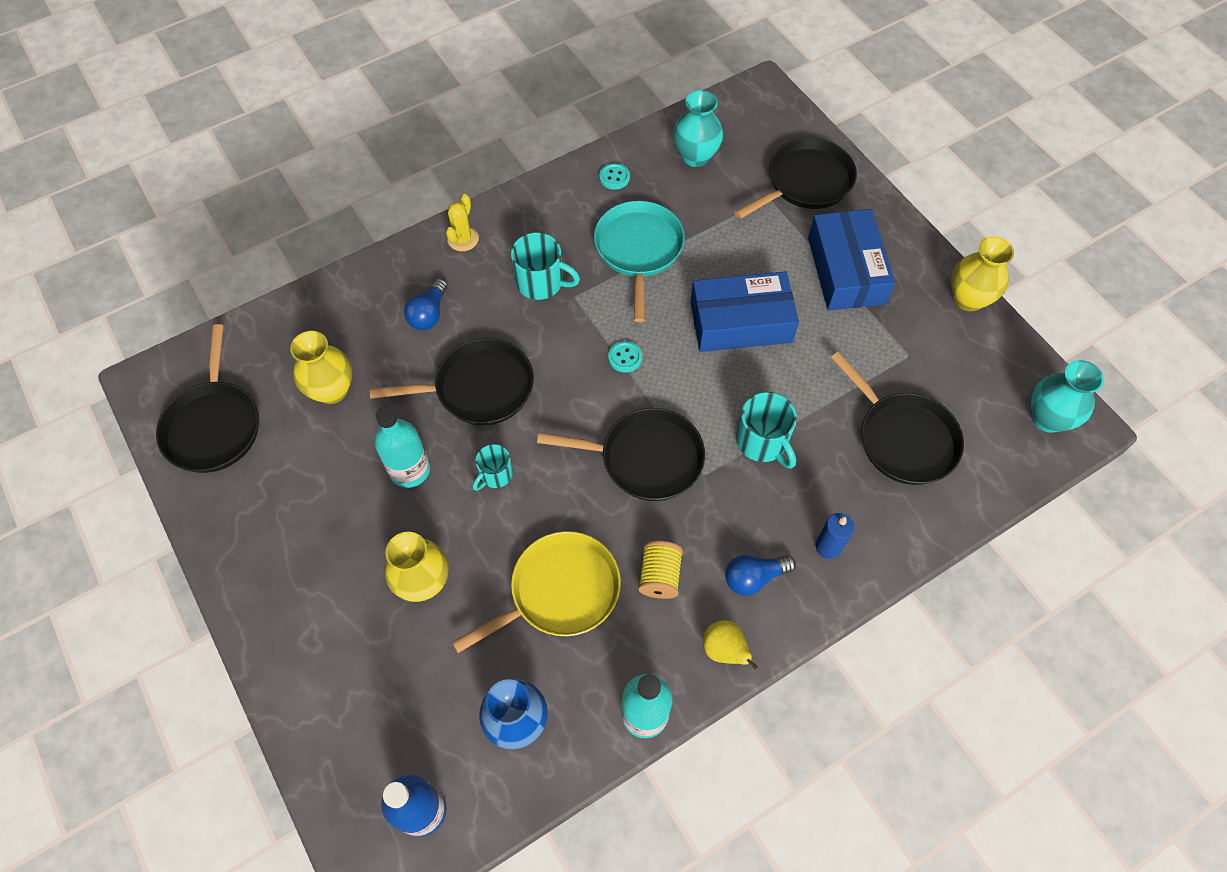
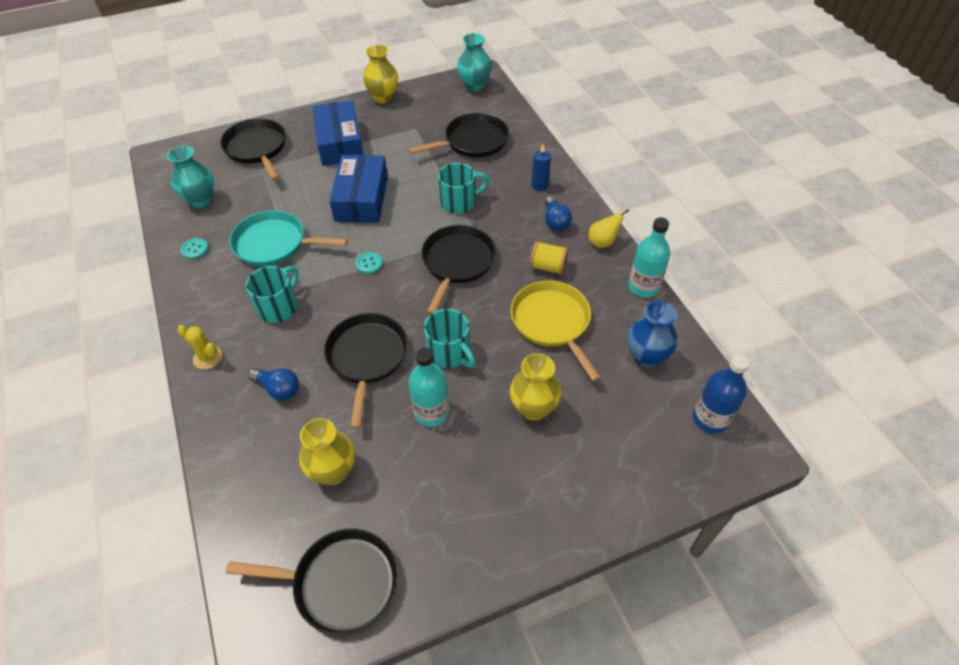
camera: 80 degrees left, 10 degrees down
turquoise mug [473,444,513,491] -> turquoise mug [424,309,475,368], size x1.59
blue box [808,209,895,310] -> blue box turned 75 degrees clockwise [312,100,364,166]

